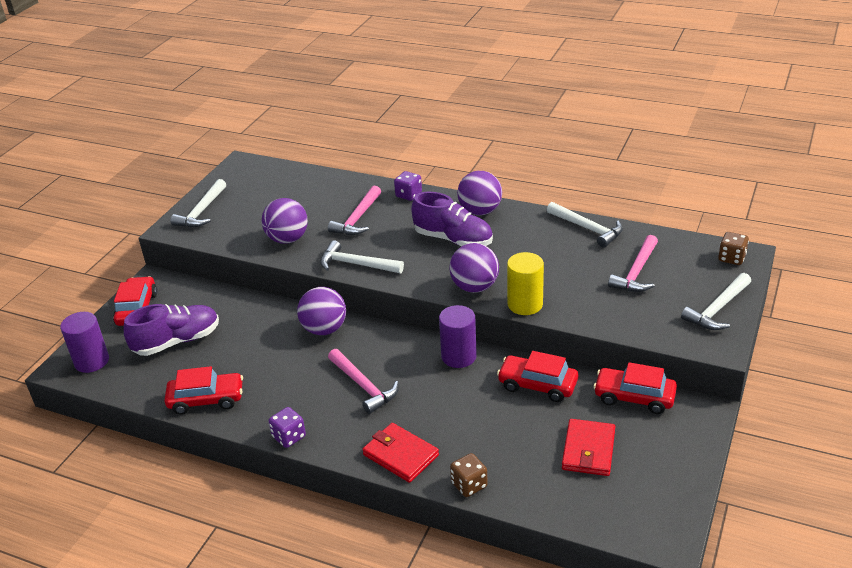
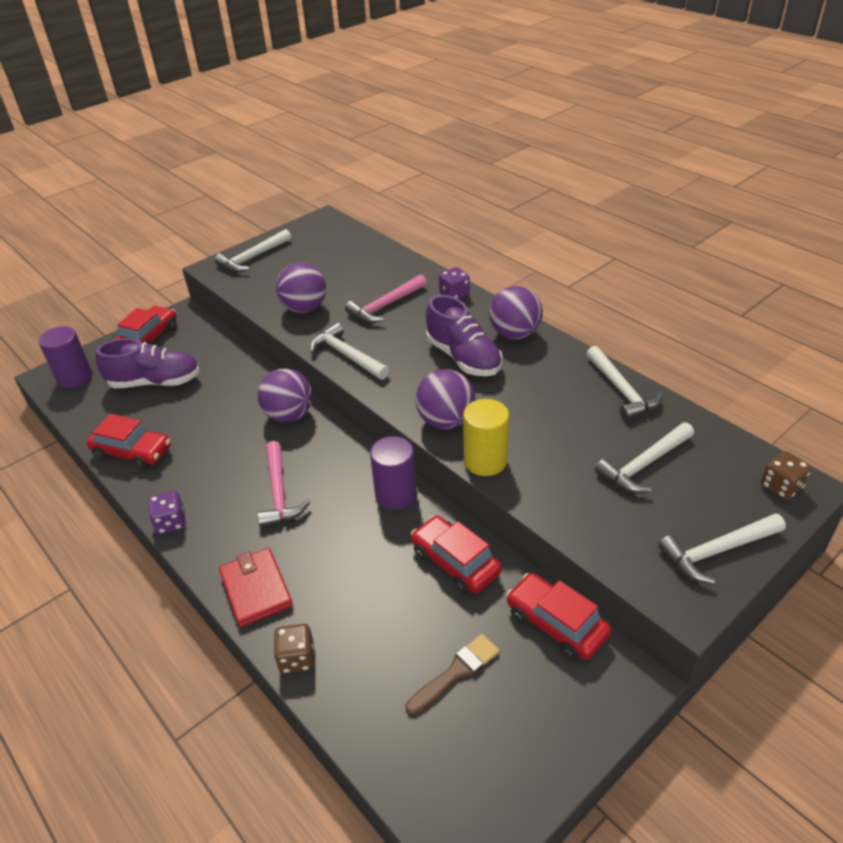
camera: 25 degrees right, 5 degrees up
red wallet [562,419,615,476] -> brown brush [406,634,499,715]
pink hammer [608,235,658,292] -> white hammer [595,422,694,493]

